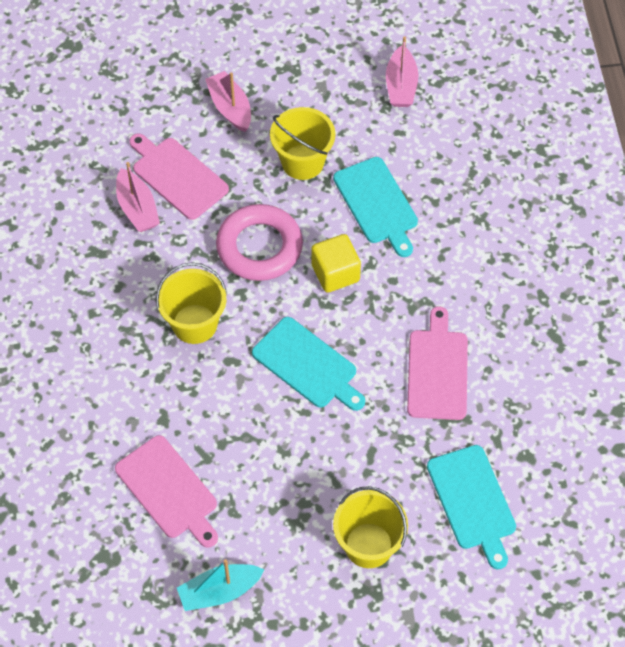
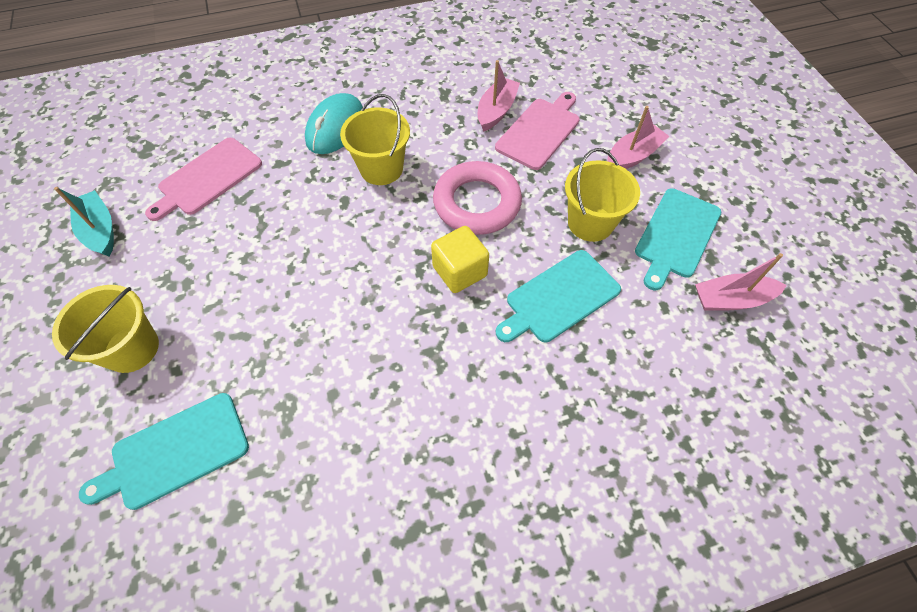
camera: 80 degrees right, 0 degrees up
pink boat [116,162,160,232] -> pink boat turned 150 degrees clockwise [478,60,520,132]
turquoise cutting board [252,317,365,411] -> turquoise cutting board moved to [635,188,721,290]
pink cutting board [407,306,468,420] -> none
none -> turquoise mouse [305,93,363,154]

